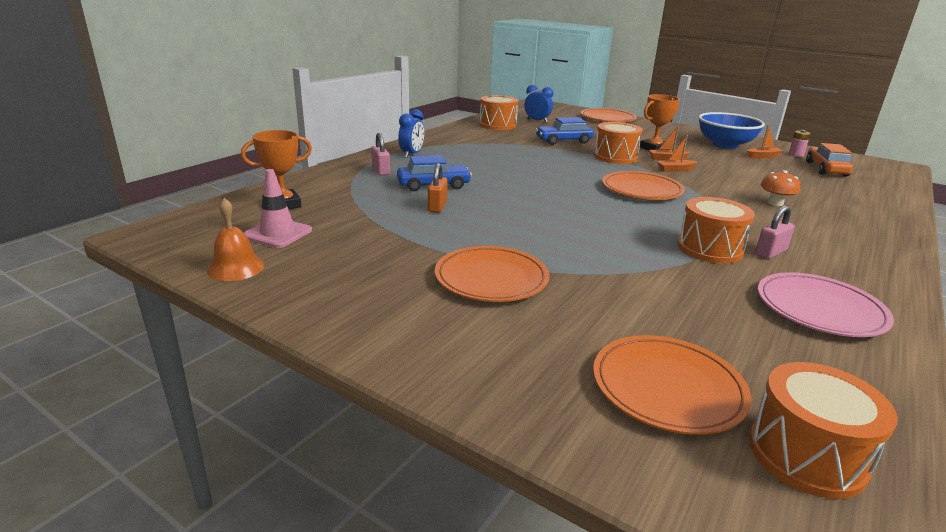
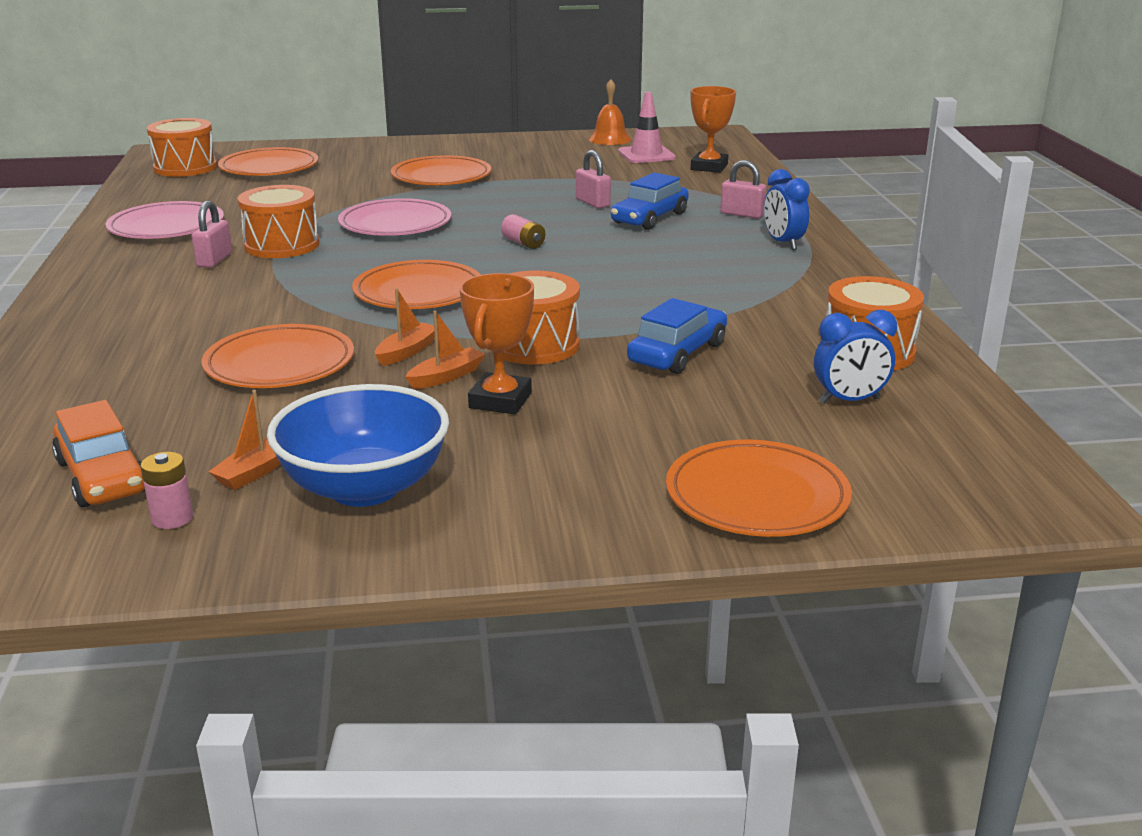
camera: 140 degrees right, 0 degrees up
orange padlock [428,163,448,213] -> pink padlock [576,150,611,208]
orange mushroom [761,170,800,206] -> none
none -> orange plate [202,324,354,388]
none -> pink plate [338,198,451,236]
none -> pink battery [501,214,545,249]

